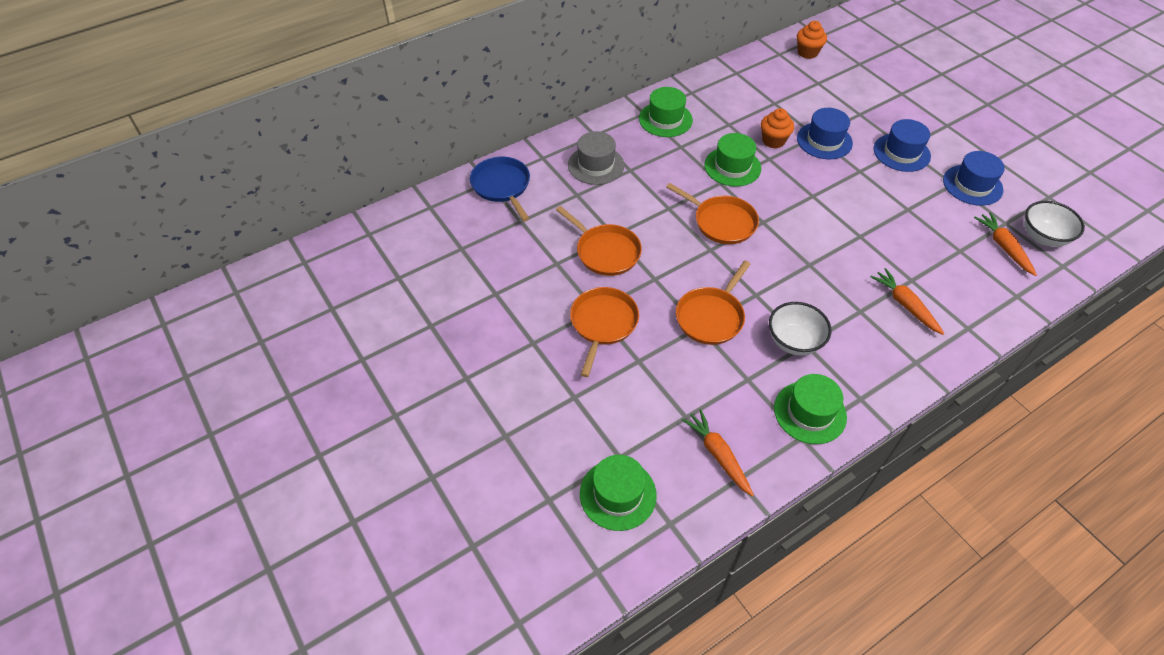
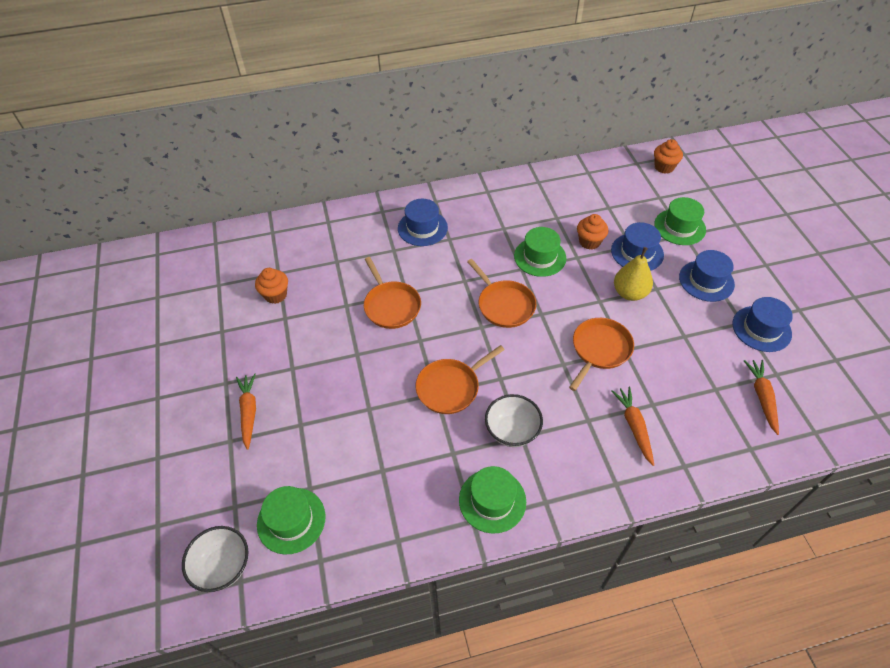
camera: 20 degrees right, 0 degrees up
blue pan [470,157,530,221] -> none
grey hat [568,131,624,185] -> blue hat [398,199,448,246]
orange pan [570,287,639,377] -> orange pan moved to [569,318,634,391]
green hat [639,87,693,137] -> green hat moved to [654,197,706,245]
orange carrot [682,409,754,497] -> orange carrot moved to [236,373,256,450]
white bowl [1024,201,1085,247] -> white bowl moved to [182,526,249,592]
none -> orange cupcake [255,268,288,304]
none -> yellow pear [614,247,653,301]

